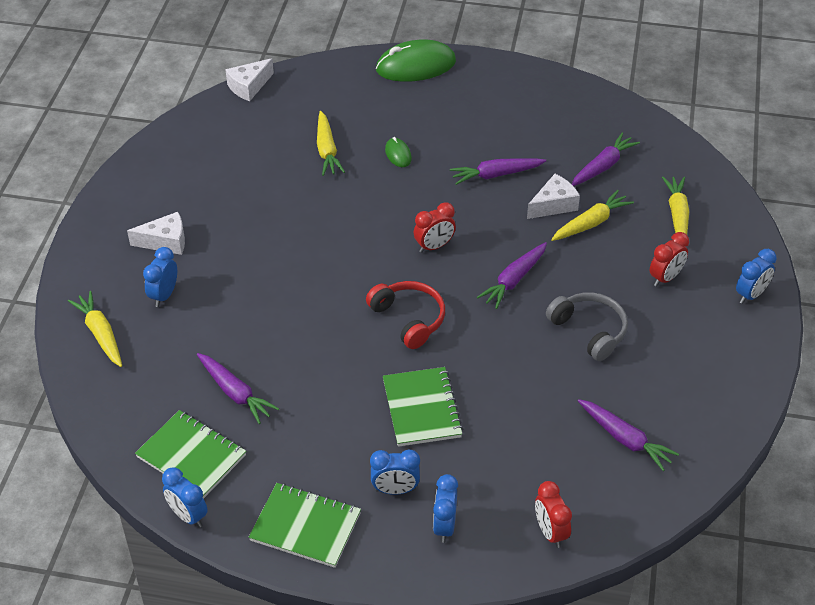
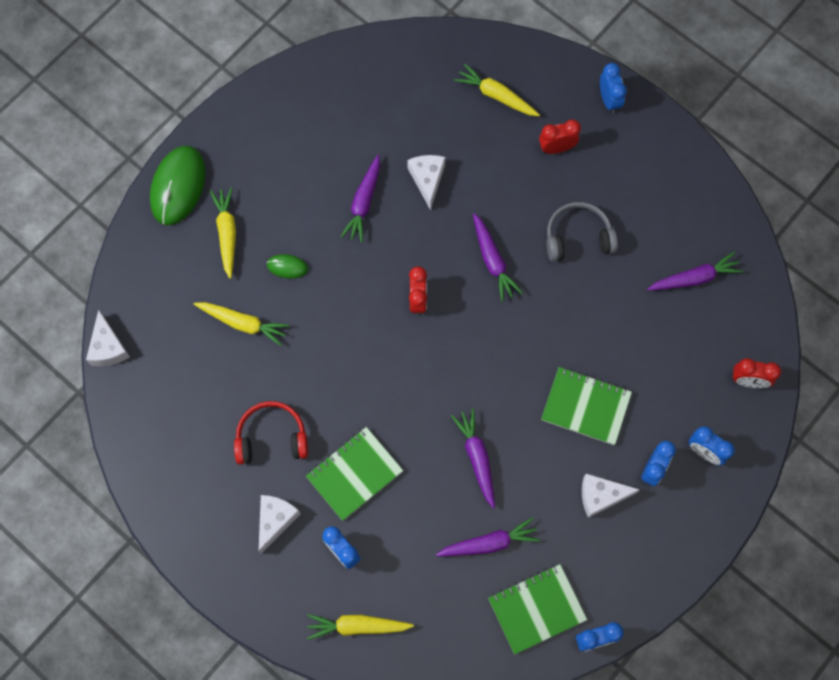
camera: 60 degrees left, 25 degrees up
green notebook [249,483,361,568] -> green notebook moved to [306,427,403,521]
red headphones [366,281,445,349] -> red headphones moved to [234,401,308,465]
yellow carrot [551,190,634,241] -> yellow carrot moved to [210,188,236,279]
purple carrot [572,132,640,186] -> purple carrot moved to [451,409,495,509]
red clock [650,232,689,287] -> red clock turned 90 degrees counterclockwise [539,119,581,154]
none -> white cheese [582,474,640,518]

